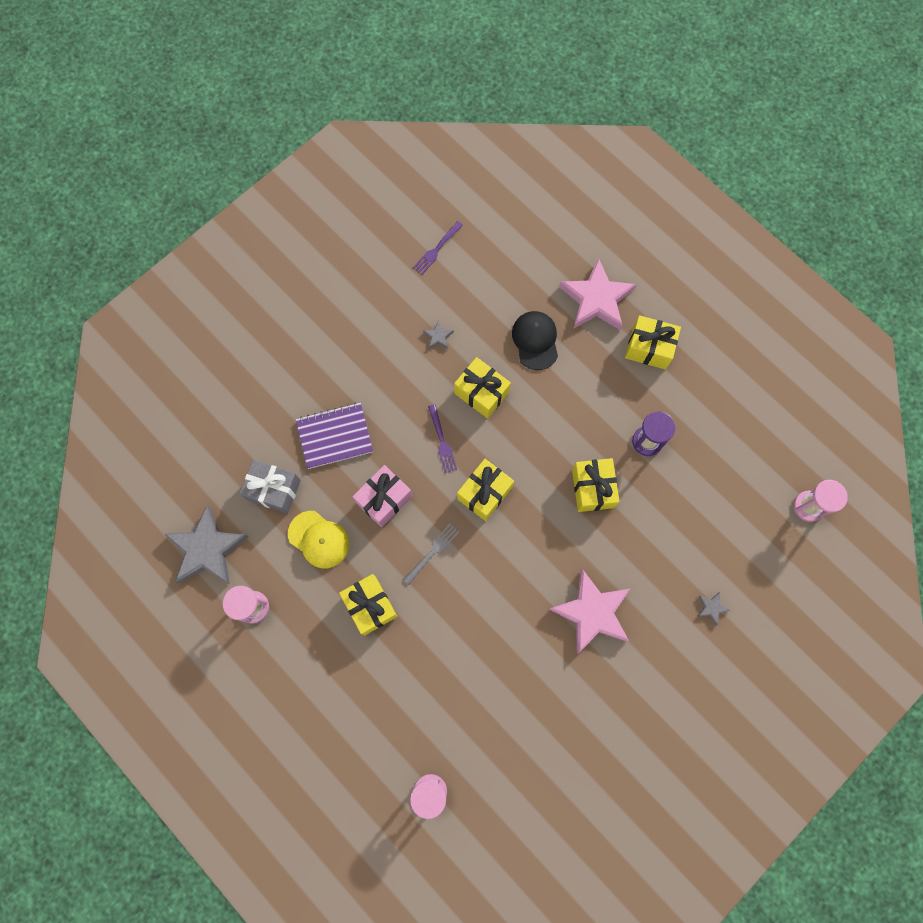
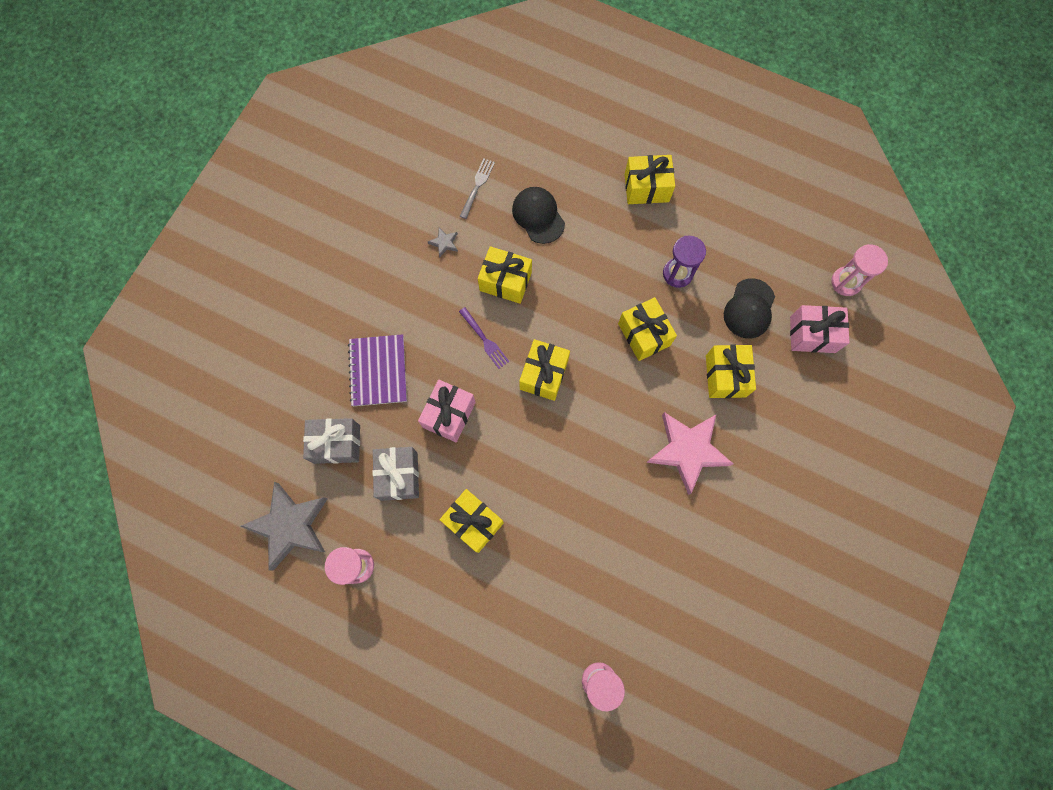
camera: 20 degrees left, 0 degrees up
yellow cap [288,511,349,568] -> grey gift [372,447,419,501]
purple notebook [296,403,373,469] -> purple notebook turned 60 degrees counterclockwise [348,334,407,406]
grey fork [403,524,459,585] -> grey fork moved to [460,158,495,219]
purple fork [413,221,463,275] -> none
pink star [559,258,637,330] -> none
grey star [697,592,730,626] -> none
none -> yellow gift [706,344,756,398]
none -> black cap [724,278,775,339]
none -> pink gift [790,305,850,353]

